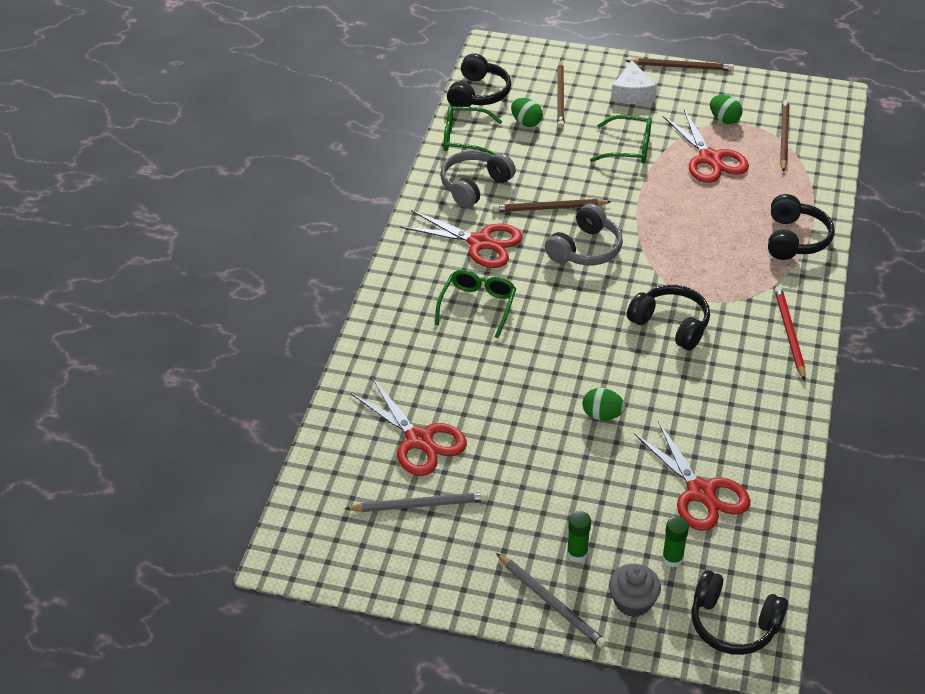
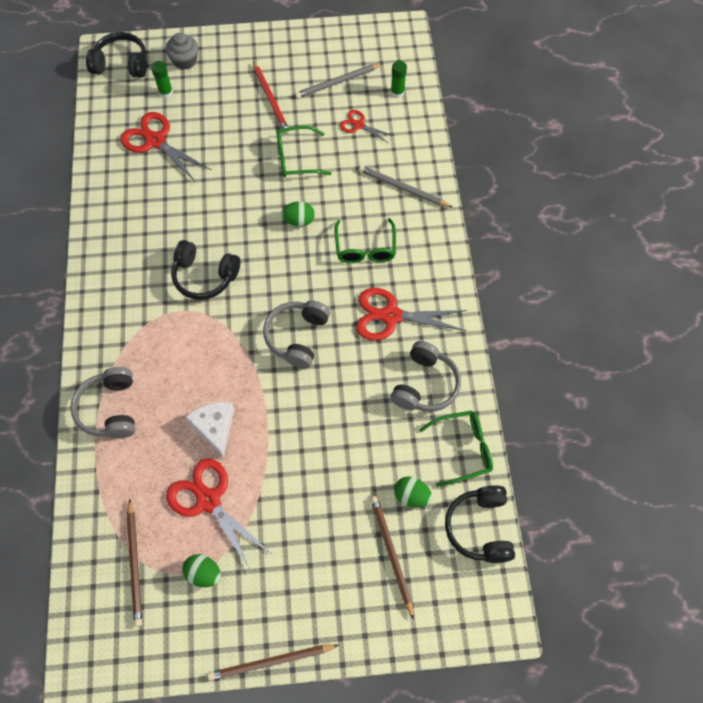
camera: 160 degrees right, 20 degrees up
red scissors [350,378,467,476] -> red scissors [340,110,395,143], size x0.56
brown pencil [493,199,612,212] -> none
grey pencil [496,553,607,648] -> grey pencil moved to [359,165,452,207]
green glue stick [567,511,591,562] -> green glue stick moved to [391,61,407,98]
green egg [582,388,625,421] -> green egg moved to [281,201,315,227]
green glasses [590,115,652,163] -> green glasses moved to [277,126,332,177]
white cheese [611,61,657,104] -> white cheese moved to [186,402,235,458]
black headphones [768,194,835,260] -> grey headphones [70,367,135,438]
red pencil [775,286,805,381] -> red pencil moved to [253,61,289,133]

